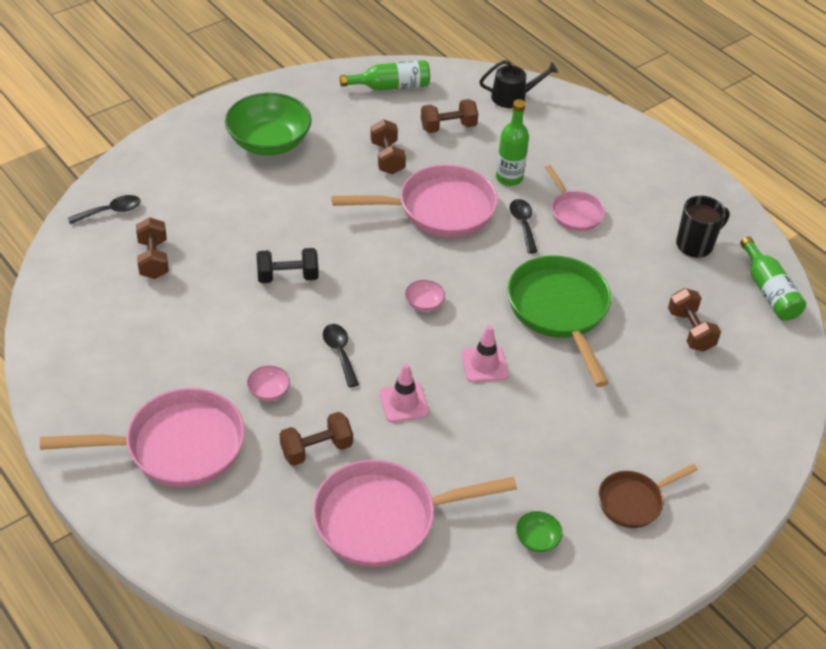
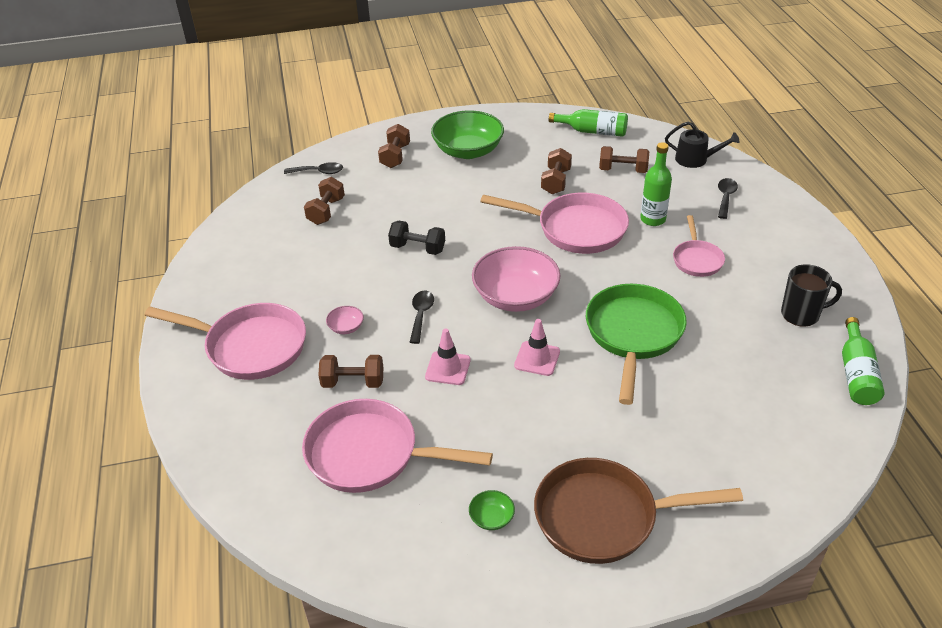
camera: 30 degrees right, 5 degrees down
pink bowl [405,280,445,312] -> pink bowl [472,246,561,312], size x2.39
black spoon [510,199,538,253] -> black spoon moved to [718,178,738,219]
brown pan [598,464,698,528] -> brown pan [534,458,743,564], size x1.81
brown dumbbell [668,288,721,352] -> brown dumbbell moved to [378,124,410,168]

